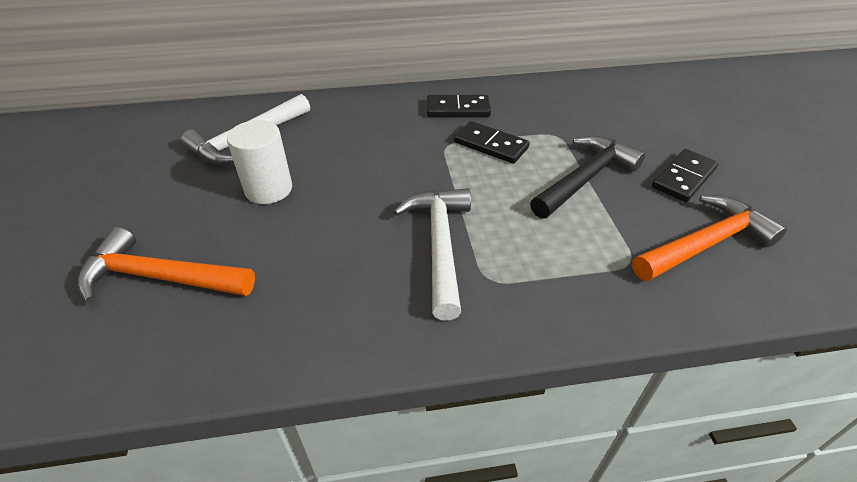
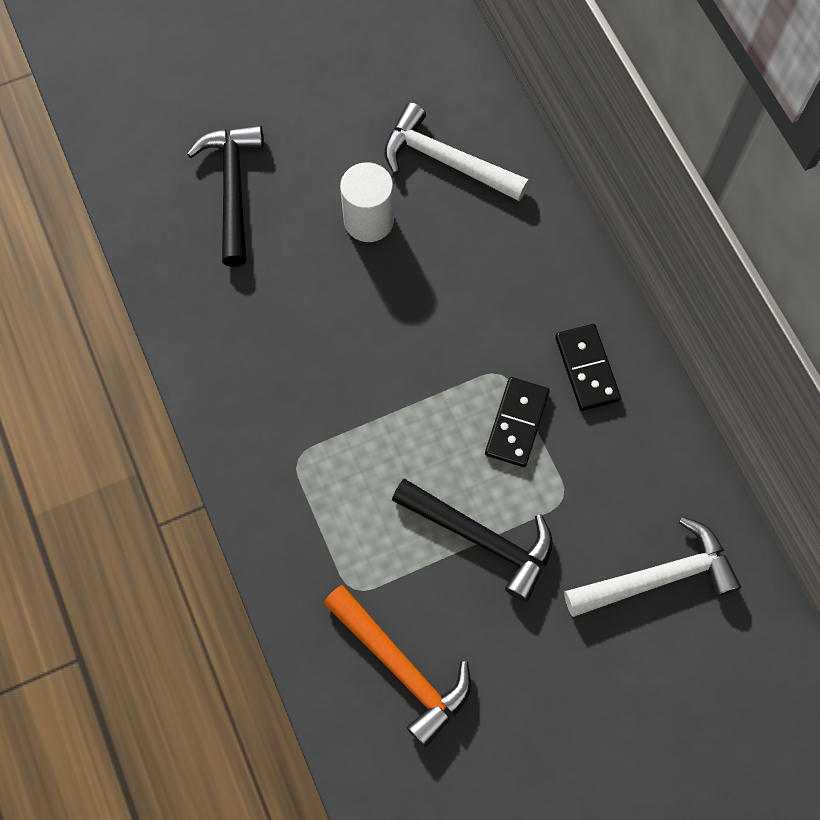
camera: 75 degrees right, 25 degrees up
orange hammer [77,227,255,303] -> black hammer [187,125,264,267]
white hammer [394,188,471,320] -> white hammer moved to [564,517,741,617]
black domino [652,149,719,202] -> none

